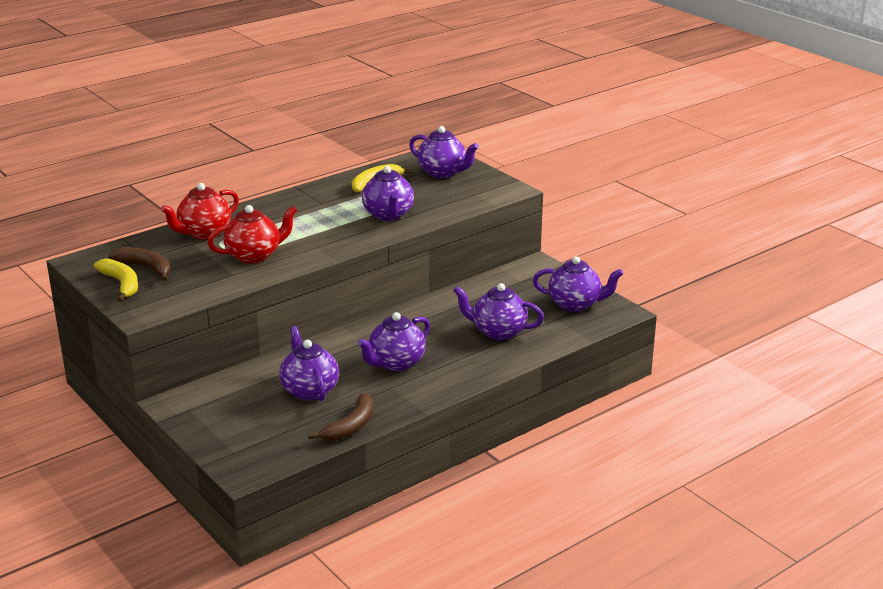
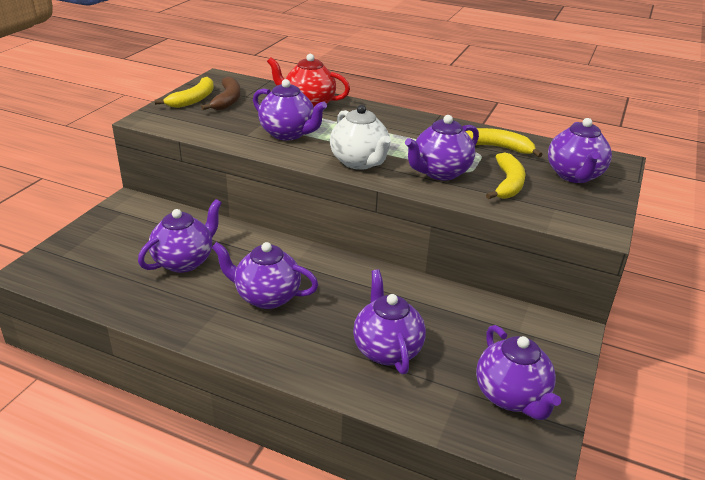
camera: 60 degrees right, 5 degrees up
red teapot [207,205,297,264] -> purple teapot [253,79,327,141]
brown banana [308,393,373,441] -> none
none -> white teapot [330,105,391,170]
none -> yellow banana [486,152,525,199]

